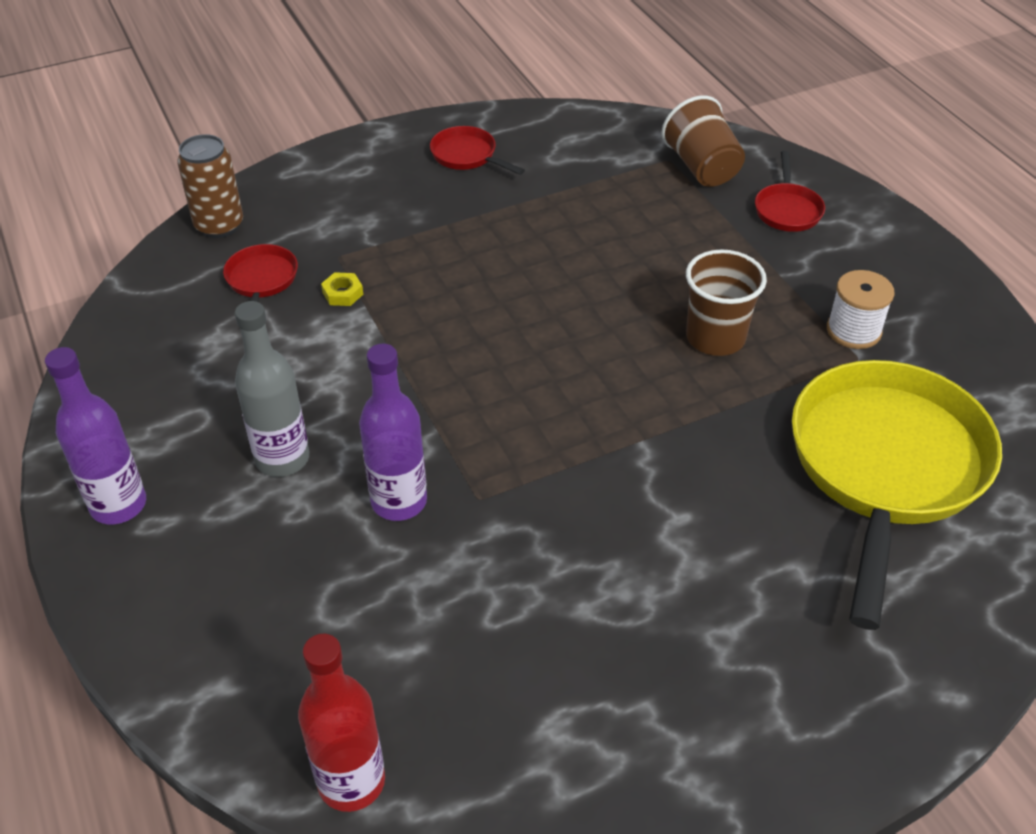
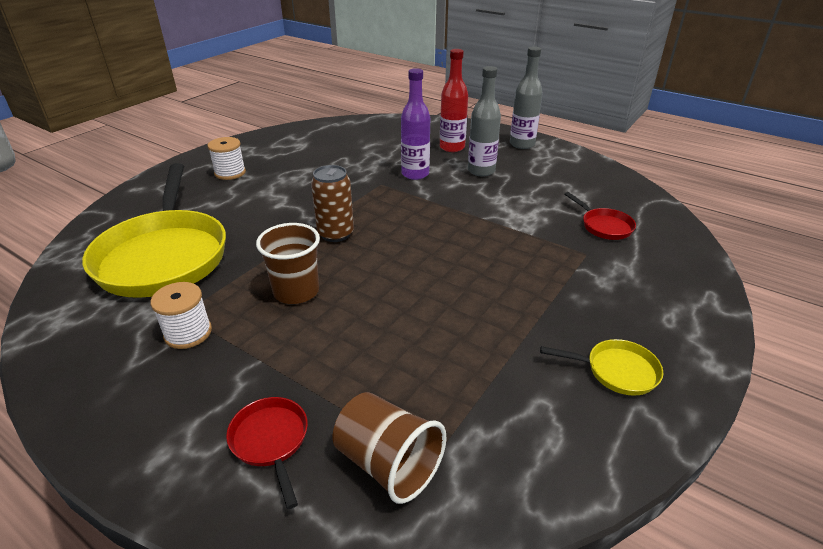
camera: 150 degrees right, 10 degrees down
purple bottle [45,347,146,524] -> grey bottle [510,46,543,149]
brown can [177,134,243,238] -> brown can moved to [311,165,354,242]
red bottle [298,634,385,812] -> red bottle moved to [440,49,468,152]
yellow nut [321,272,363,306] -> none
red pan [430,126,525,175] -> yellow pan [540,339,663,396]
none -> white spool [207,137,246,180]

